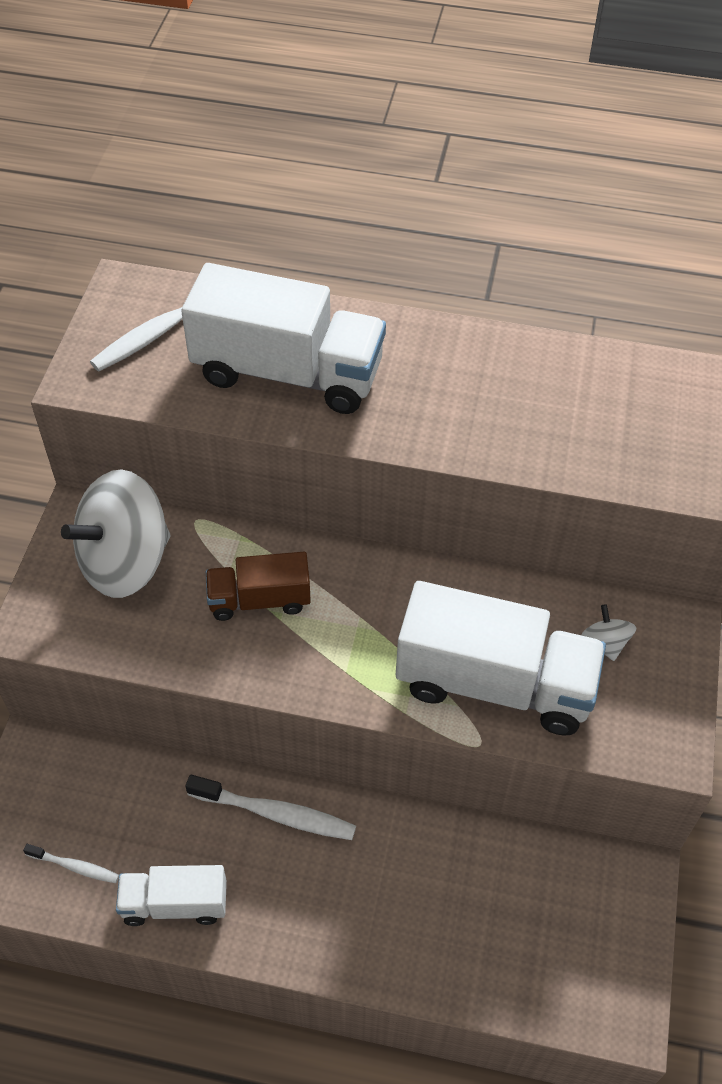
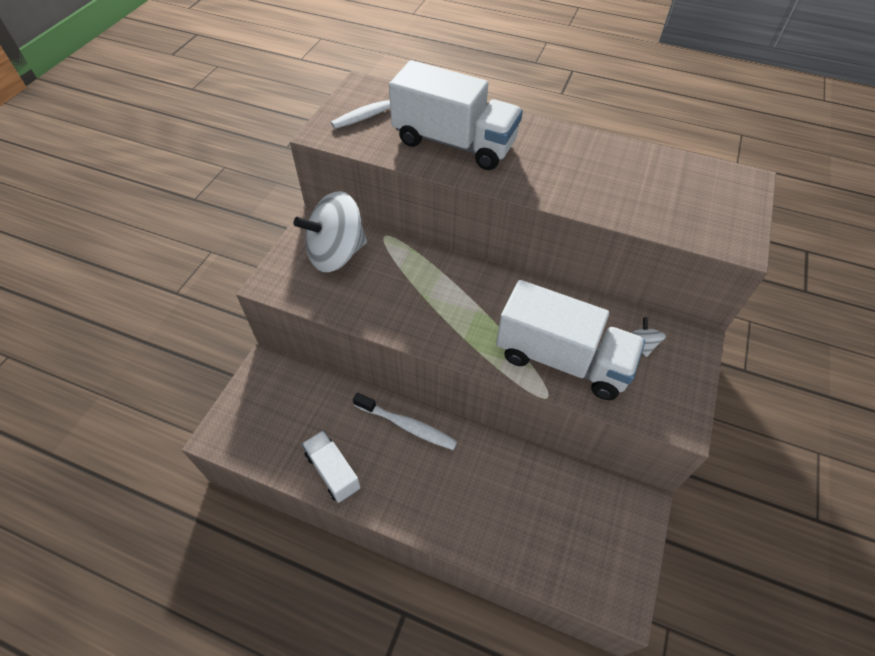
camera: 10 degrees right, 0 degrees up
white toothbrush [23,844,119,883] -> none
white truck [116,865,227,926] -> white truck turned 45 degrees clockwise [302,431,361,503]
brown truck [206,552,311,621] -> none

